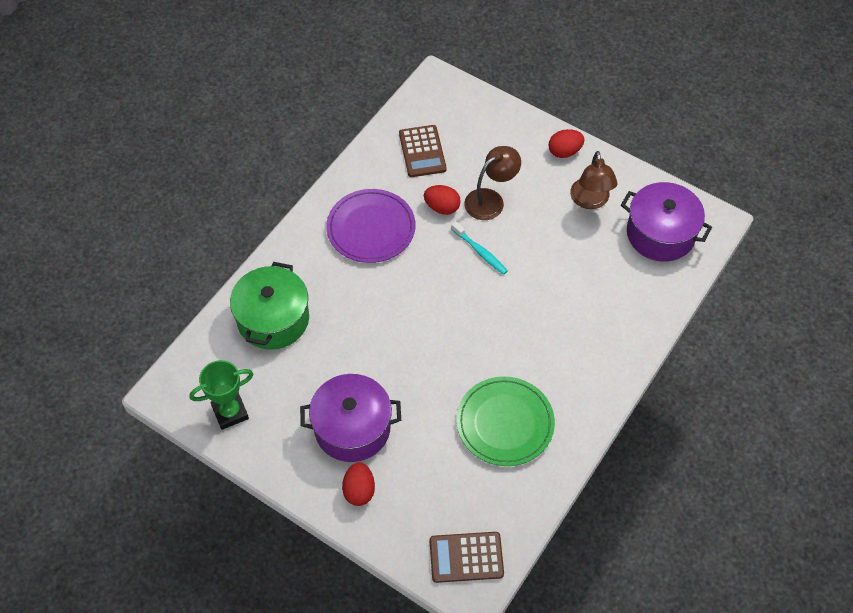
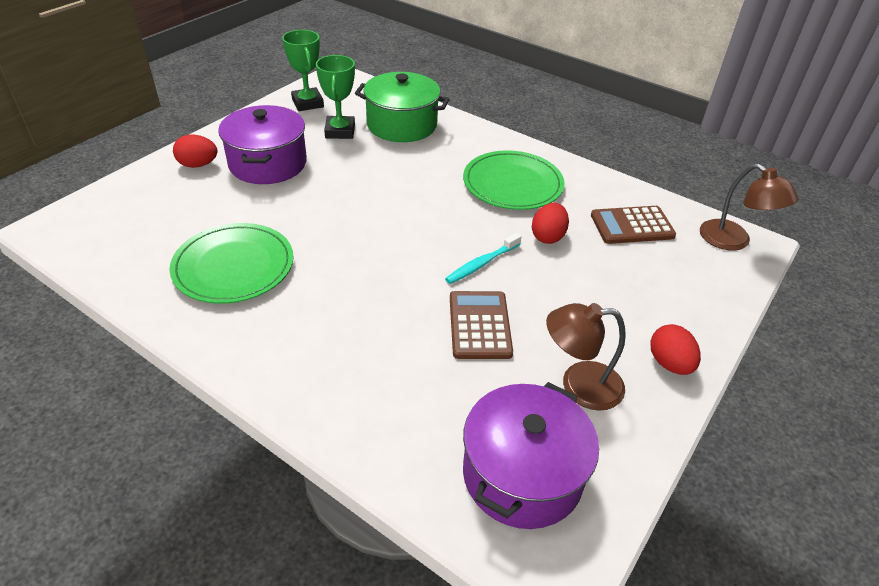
camera: 90 degrees right, 15 degrees down
purple plate [326,189,416,263] -> green plate [463,150,565,210]
brown calculator [430,532,504,583] -> brown calculator moved to [450,291,513,359]
brown lamp [464,146,521,220] -> brown lamp moved to [700,164,798,251]
none -> green trophy [316,55,355,139]

